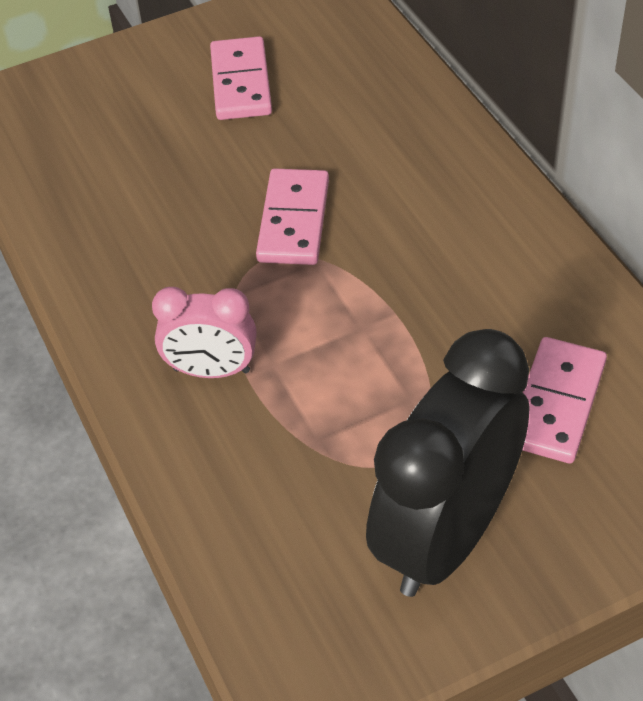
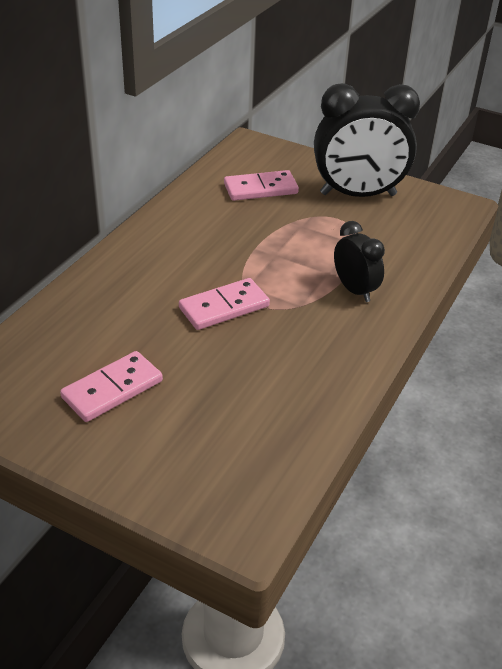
camera: 130 degrees left, 10 degrees down
pink clock [152,287,257,378] -> black clock [334,221,385,302]

